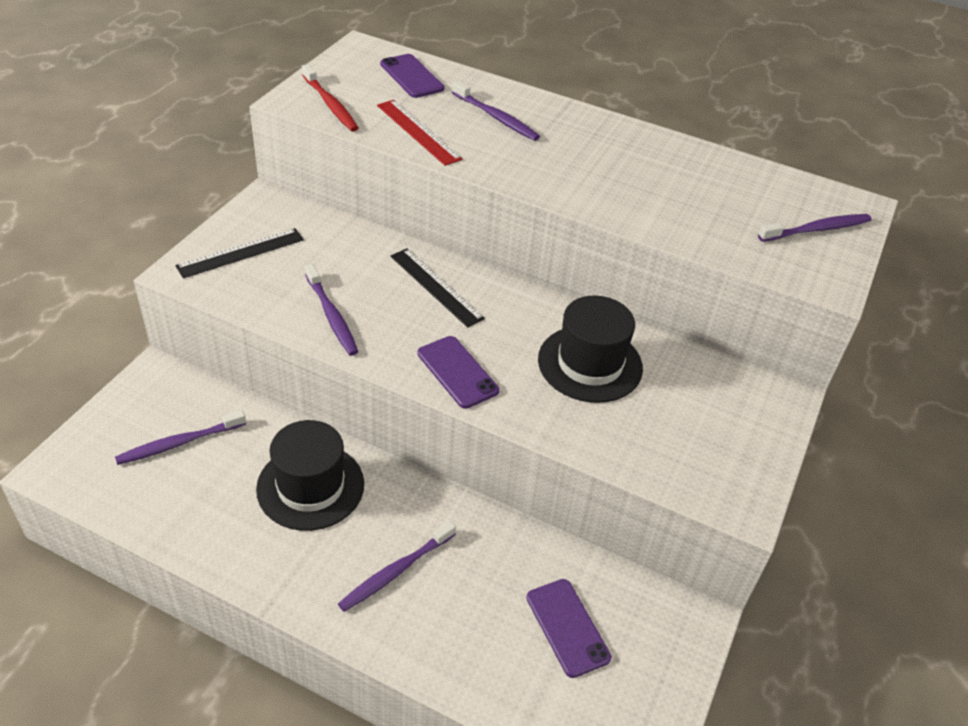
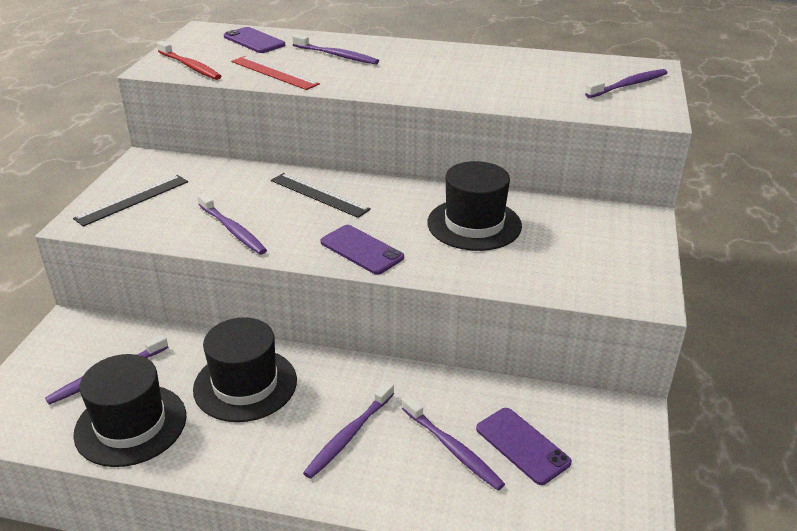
camera: 10 degrees left, 10 degrees down
none -> black hat [73,354,186,467]
none -> purple toothbrush [402,396,505,490]

